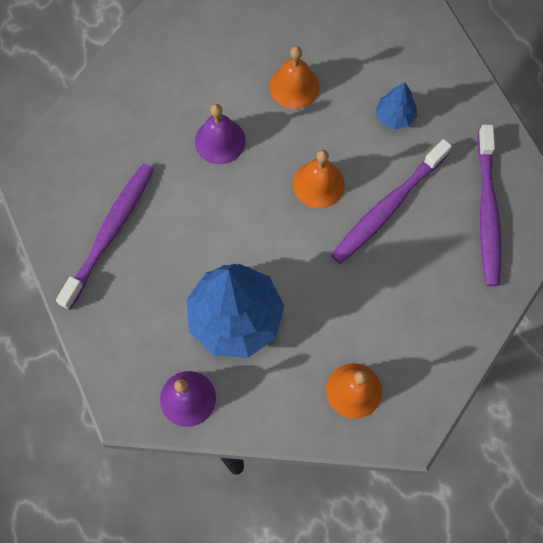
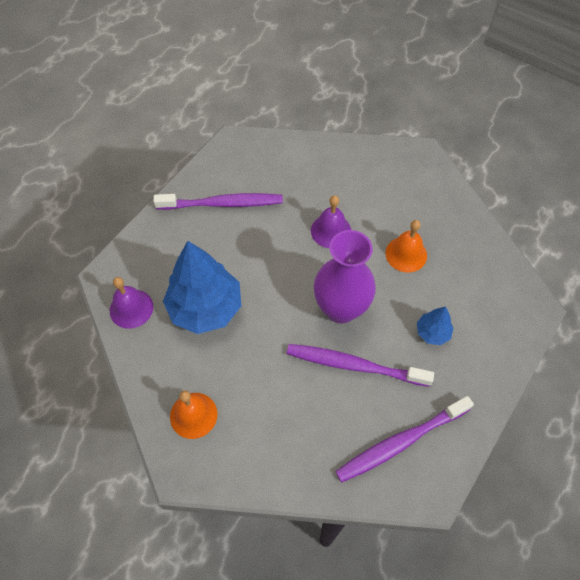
camera: 60 degrees right, 10 degrees down
orange bell [293,150,345,208] -> purple vase [314,230,376,324]

